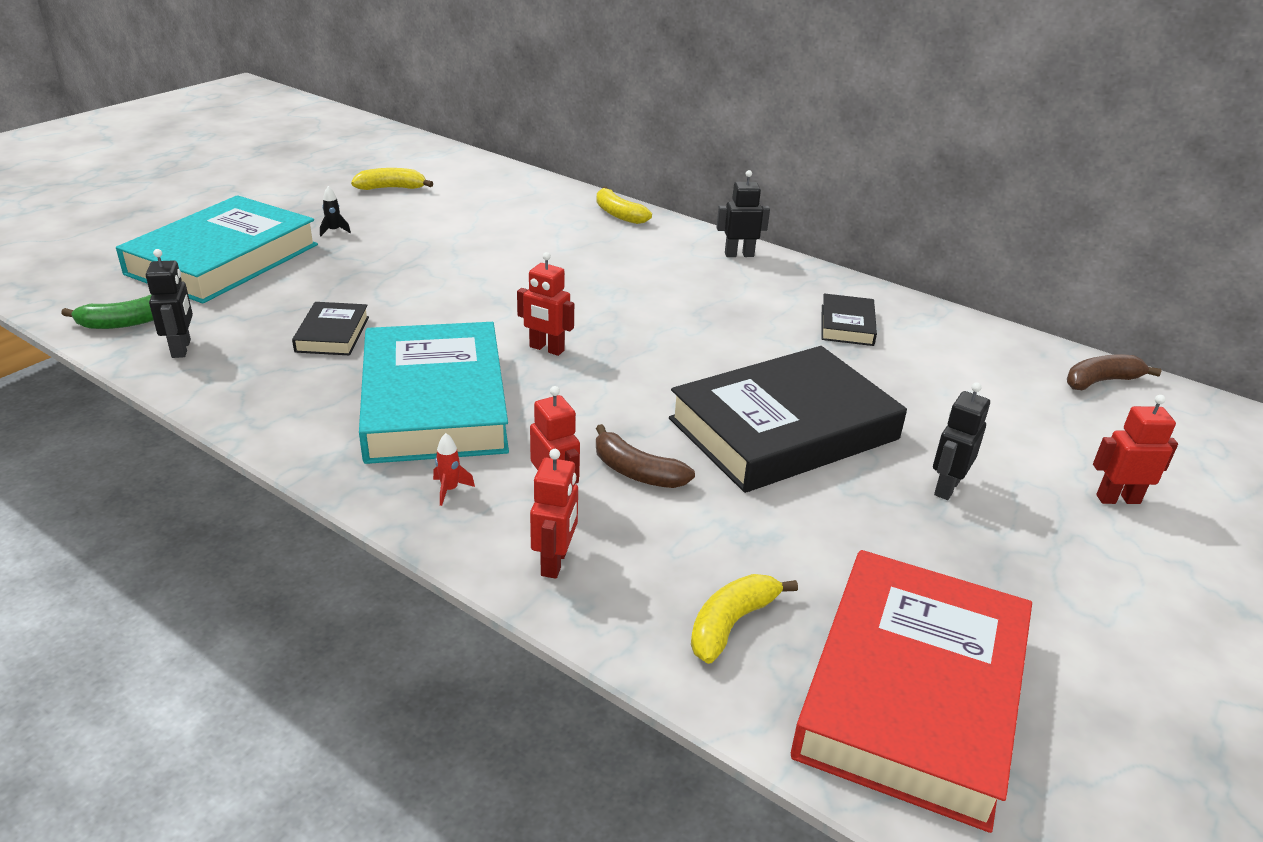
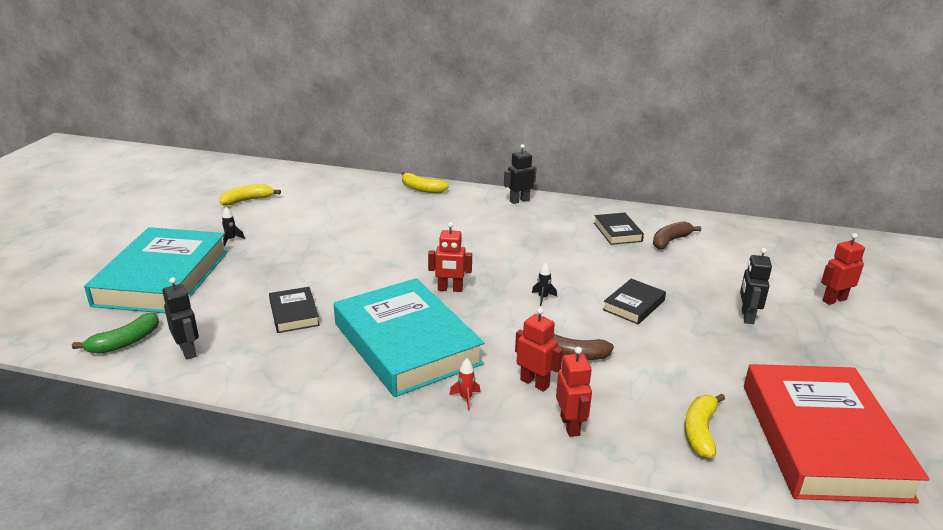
camera: 20 degrees left, 5 degrees down
black book [669,346,907,493] -> black book [603,279,666,325], size x0.45
brown banana [1067,354,1161,390] -> brown banana moved to [653,221,701,249]
none -> black rocket [532,263,557,306]

